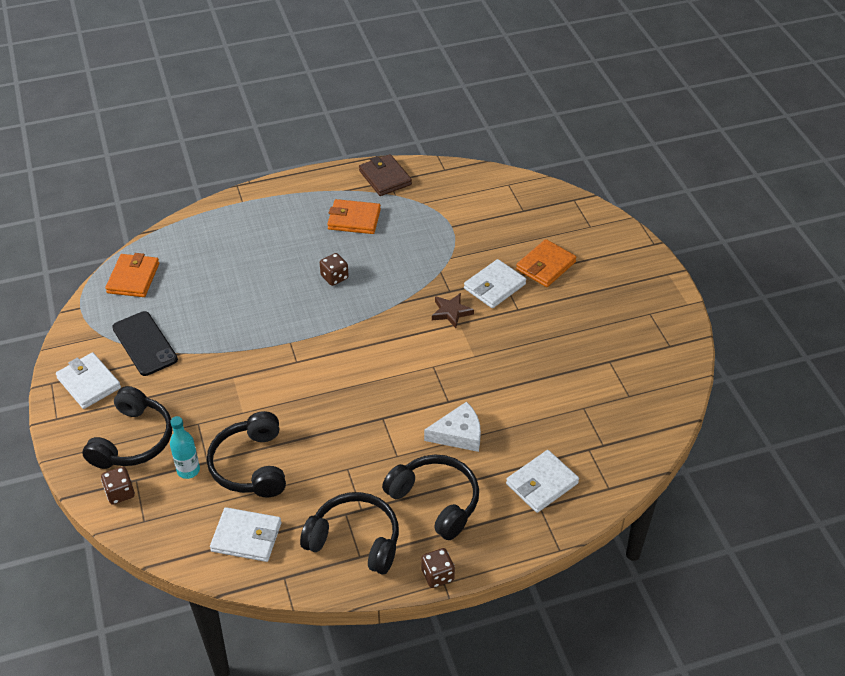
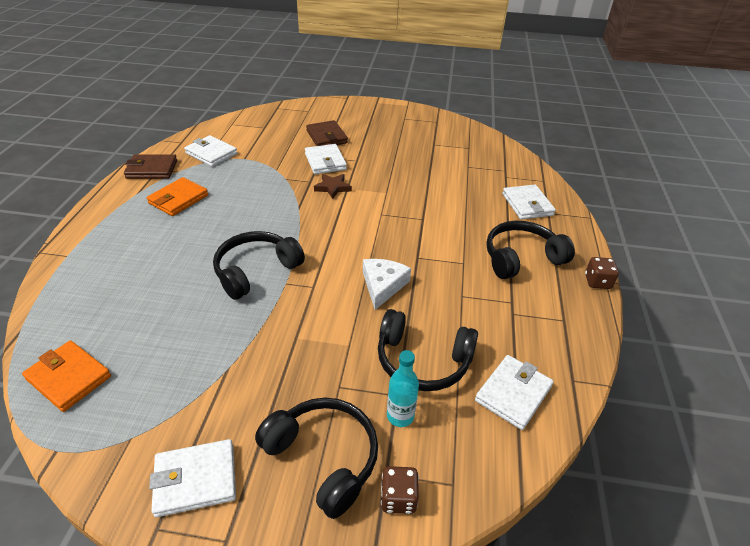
camera: 65 degrees left, 5 degrees down
black phone [112,311,178,376] -> none
black headphones [300,492,399,574] -> black headphones moved to [213,231,305,300]
brown dice [320,253,349,286] -> none
white cheese [424,402,481,452] -> white cheese moved to [363,259,411,310]
orange wallet [516,239,577,287] -> brown wallet [306,120,348,146]
none -> white wallet [184,135,237,167]

